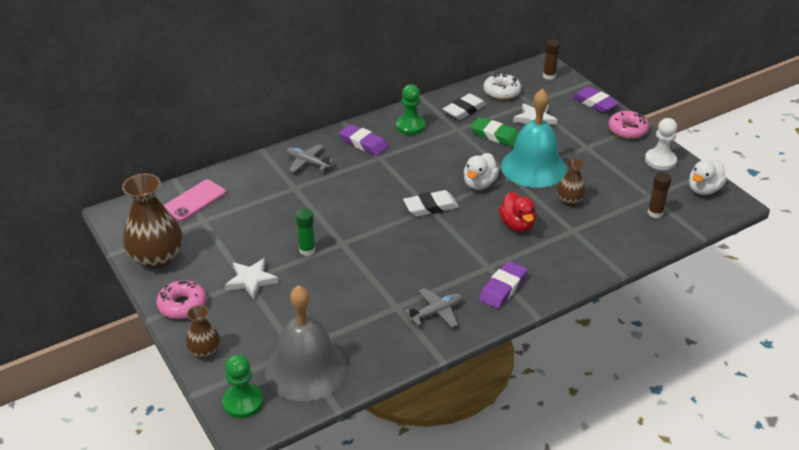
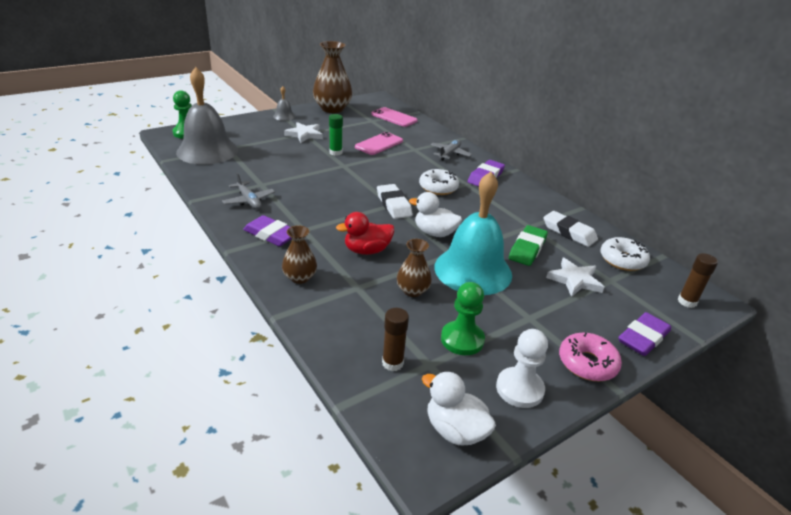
camera: 85 degrees right, 5 degrees down
pink donut [156,280,207,319] -> grey bell [273,86,295,121]
brown vase [186,305,220,358] -> brown vase moved to [282,225,317,284]
green pawn [396,85,425,135] -> green pawn moved to [441,282,485,355]
none -> pink phone [355,132,403,155]
none -> white donut [419,169,459,195]

